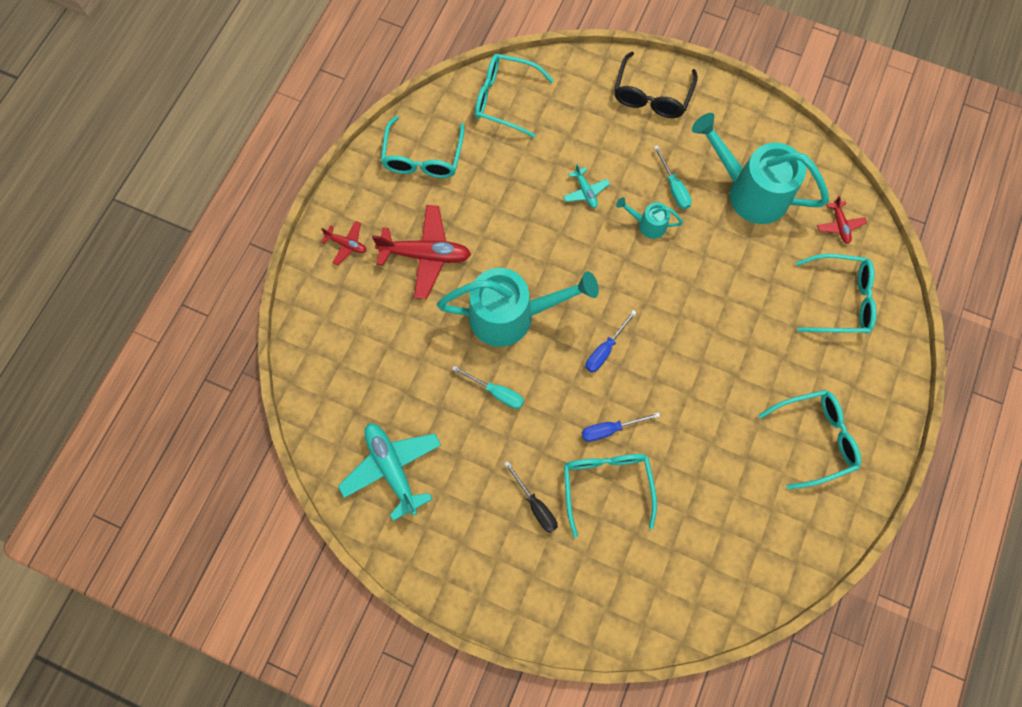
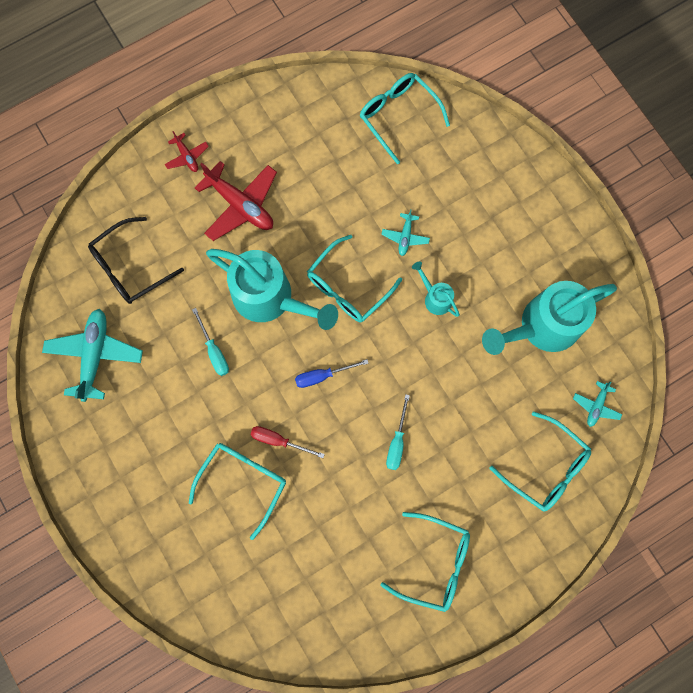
camera: 35 degrees right, 5 degrees up
turquoise glasses [381,116,464,178] -> turquoise glasses moved to [307,235,402,323]
black screwdriver [504,461,558,533] -> none
blue screwdriver [582,412,660,442] -> red screwdriver [250,426,325,458]
black glasses [614,52,698,118] -> black glasses moved to [88,217,184,304]
turquoise screwdriver [654,145,692,209] -> turquoise screwdriver moved to [386,394,410,470]
turquoise watering can [692,113,829,224] -> turquoise watering can turned 90 degrees counterclockwise [482,281,617,355]
red plane [817,196,867,244] -> turquoise plane [573,381,622,427]

